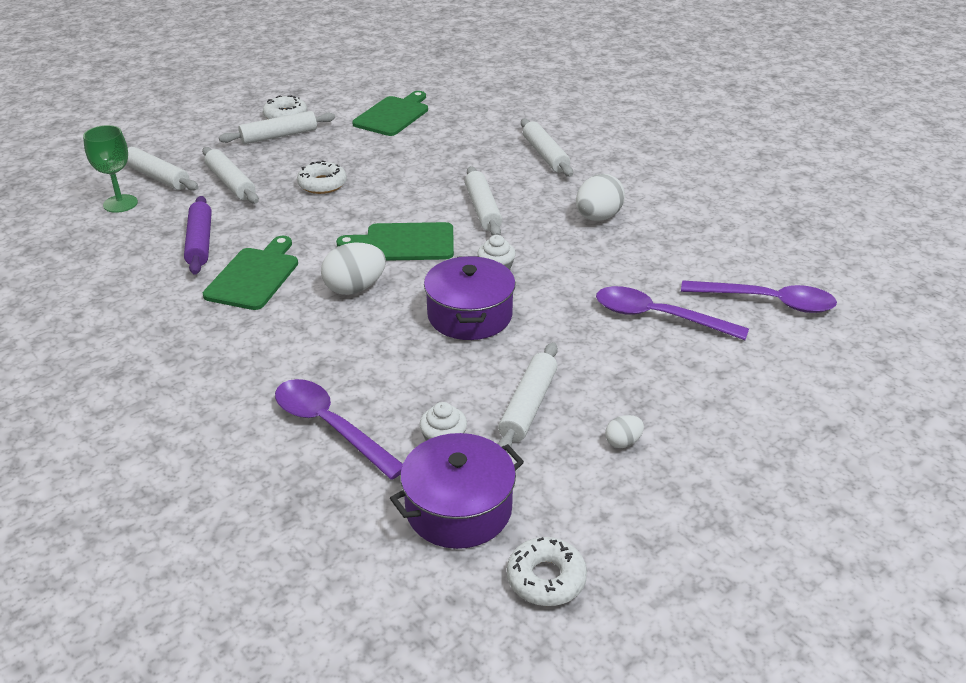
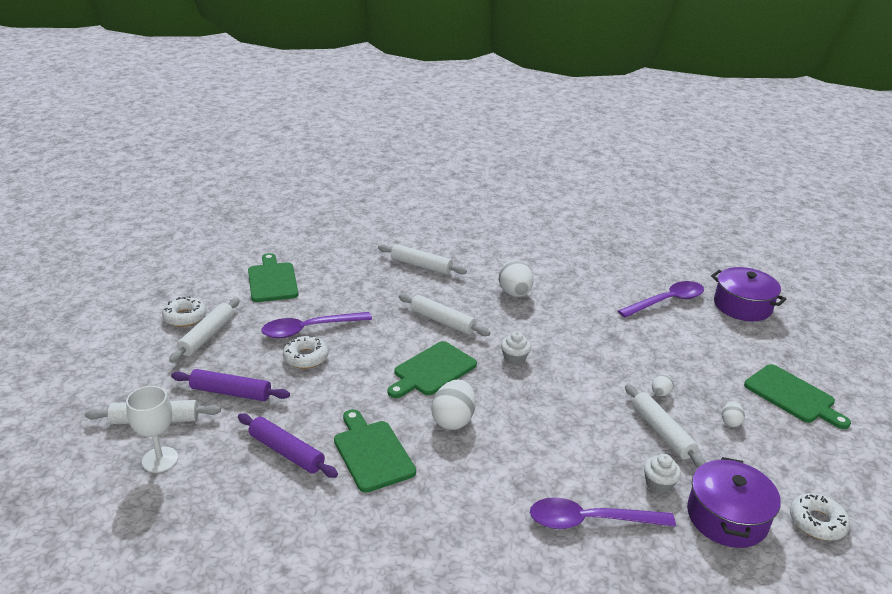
camera: 45 degrees left, 5 degrees down
green goblet [83,125,138,213] -> white goblet [126,386,178,473]
white rolling pin [202,147,259,204] -> purple rolling pin [171,369,290,401]
purple pot [424,256,515,340] -> purple pot moved to [711,267,787,321]
purple spoon [596,286,749,340] -> purple spoon moved to [261,312,372,338]
none -> white egg [652,374,674,396]
none -> green cutting board [744,364,851,429]

